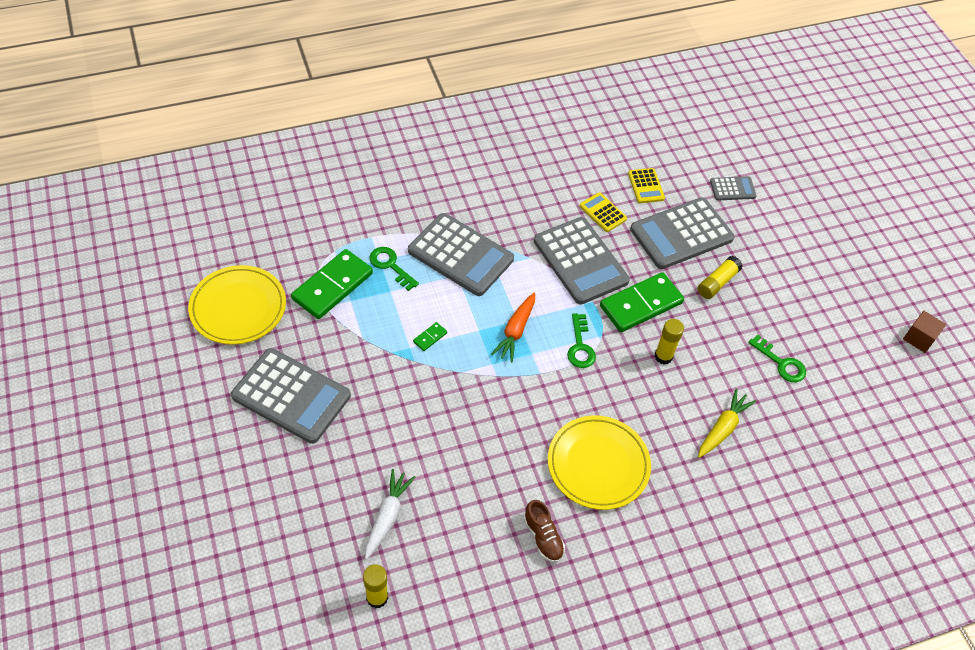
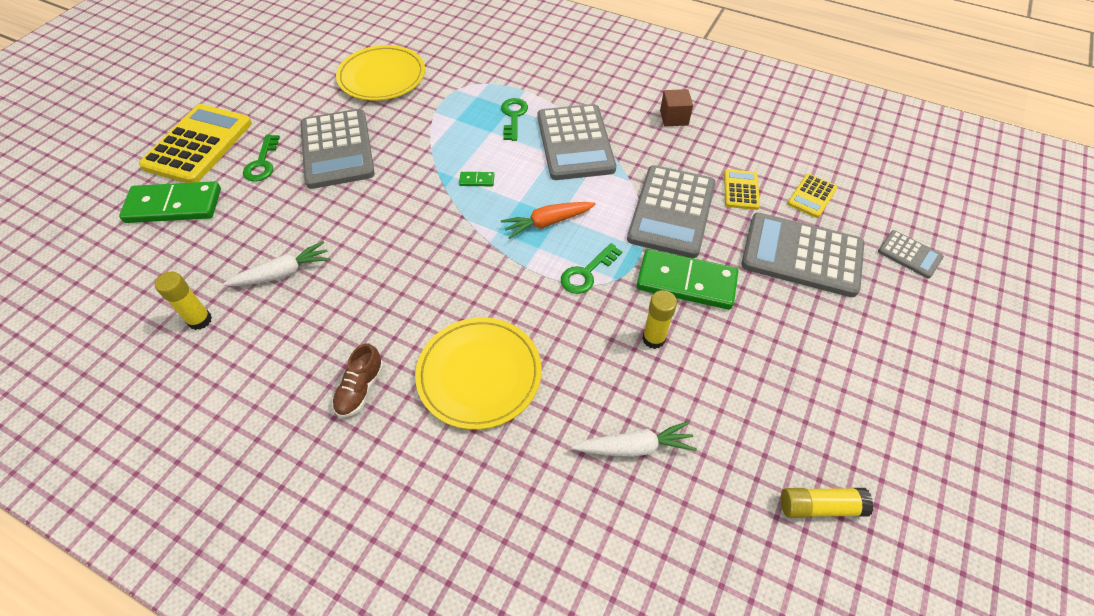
camera: 50 degrees right, 0 degrees up
green domino [291,249,373,319] -> green domino moved to [119,181,221,223]
yellow glue stick [698,256,743,299] -> yellow glue stick moved to [781,488,874,518]
yellow carrot [698,388,756,458] -> white carrot [571,421,697,457]
green key [748,334,806,382] -> green key moved to [243,134,280,182]
brown cube [903,311,946,353] -> brown cube moved to [660,89,693,126]
none -> yellow calculator [139,104,252,183]

